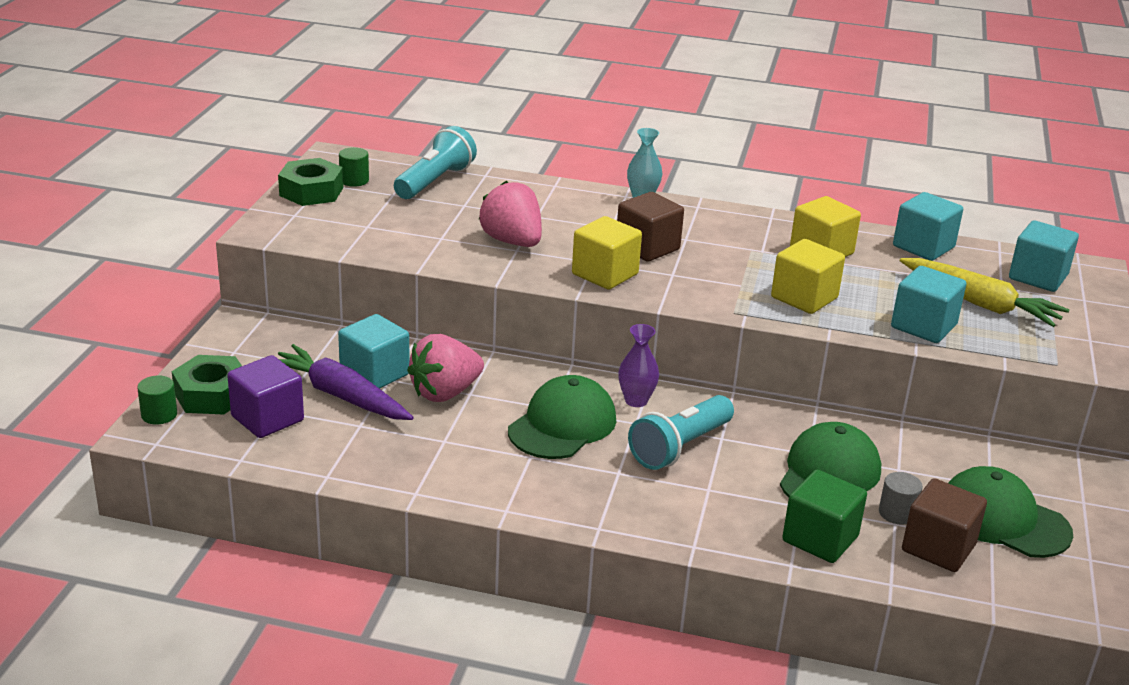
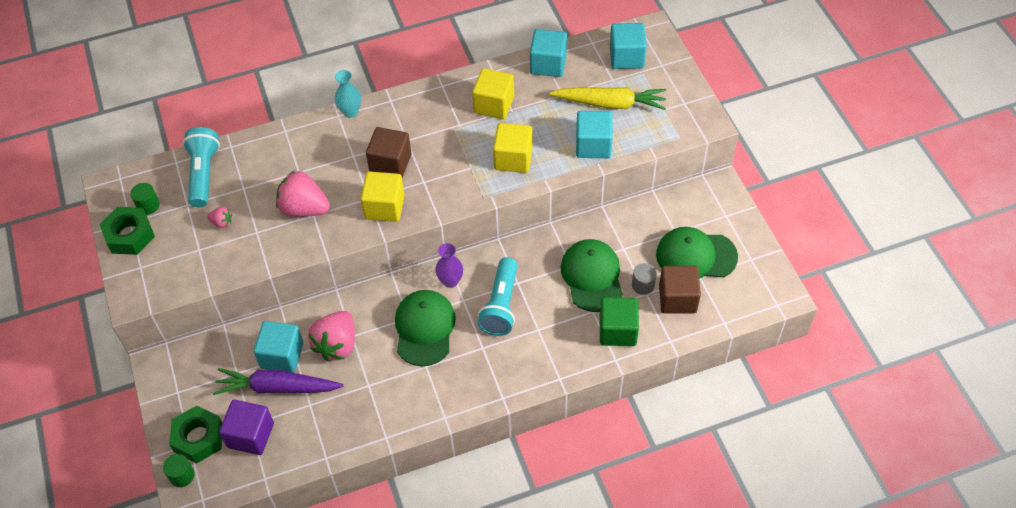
camera: 30 degrees left, 25 degrees up
none -> pink strawberry [207,207,232,228]

